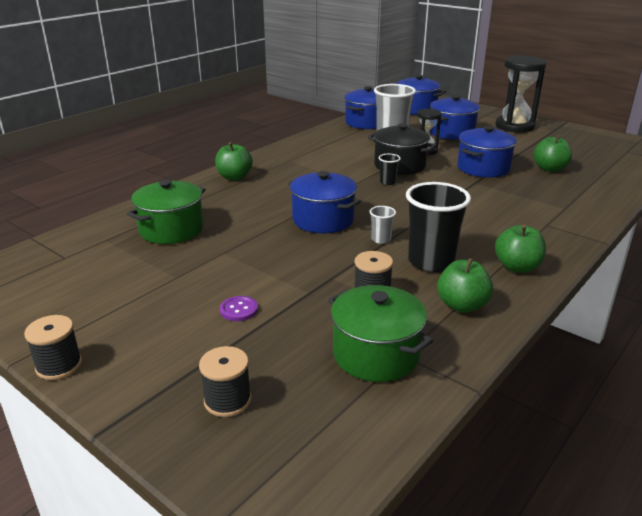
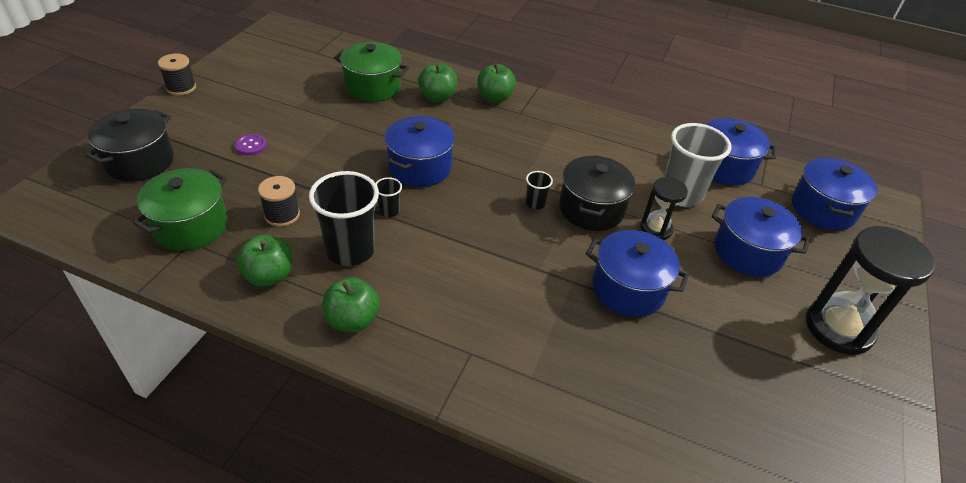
camera: 70 degrees right, 15 degrees up
black spool [199,346,251,417] -> black pot [85,108,174,182]
grey cup [370,206,396,244] -> black cup [376,177,402,217]
green apple [534,135,572,172] -> green apple moved to [418,63,457,102]

